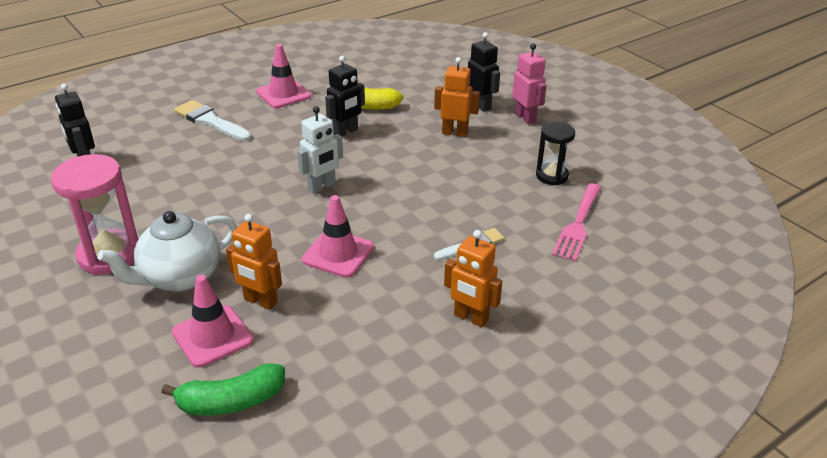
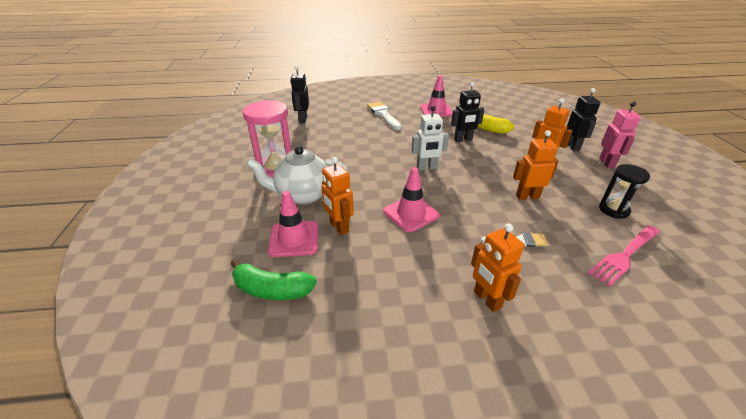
camera: 30 degrees right, 0 degrees up
none -> orange robot [513,130,559,200]

